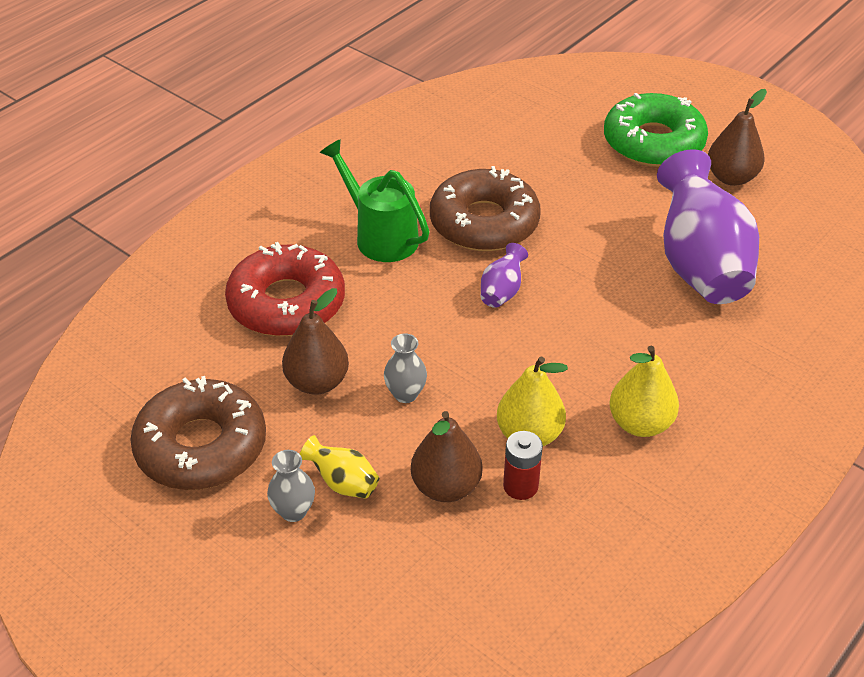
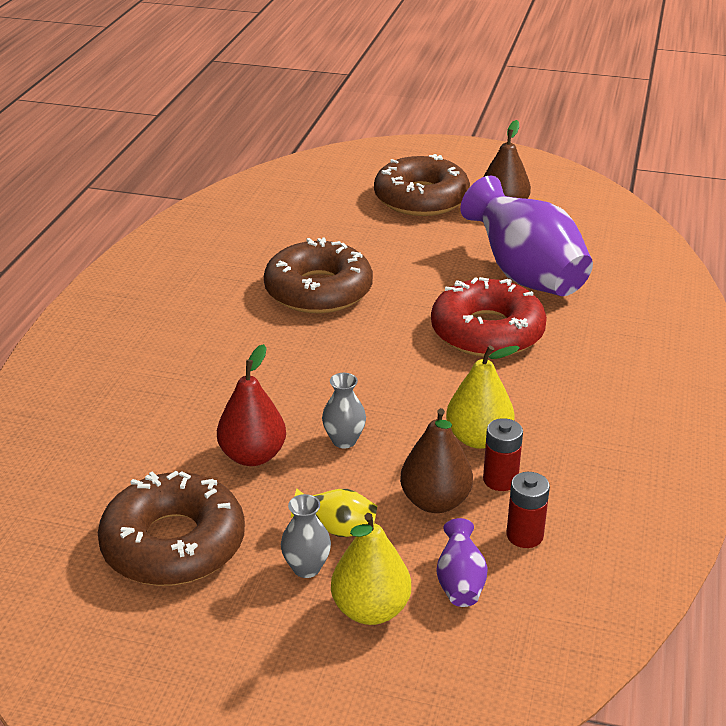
camera: 25 degrees left, 10 degrees down
red donut [225,242,345,336] -> red donut moved to [431,277,547,357]
brown pear [282,288,349,395] -> red pear [217,344,286,466]
green watering can [320,139,430,262] -> none
purple vase [481,243,528,308] -> purple vase moved to [436,518,488,607]
green donut [604,93,708,167] -> brown donut [374,154,470,216]
yellow pear [609,346,679,437] -> yellow pear moved to [331,513,411,625]
none -> red battery [506,472,550,548]

